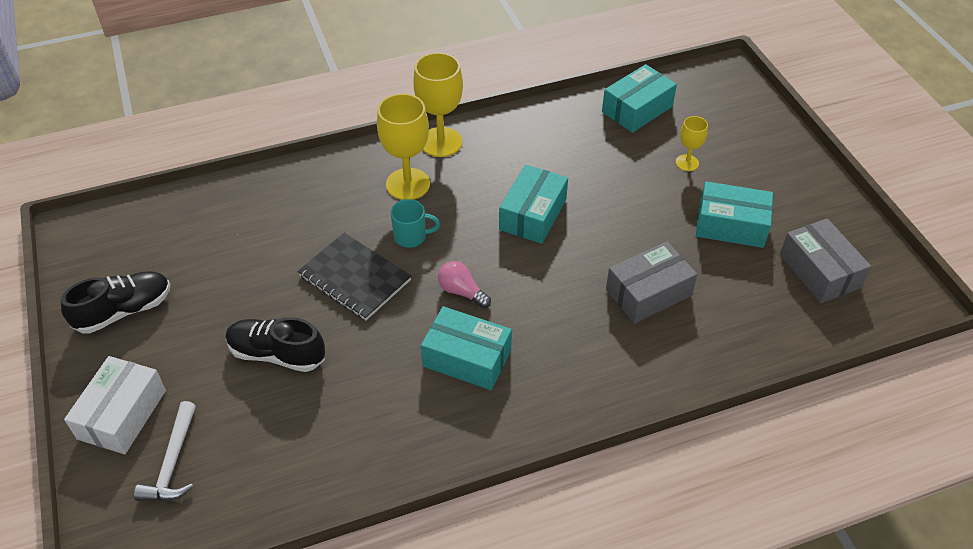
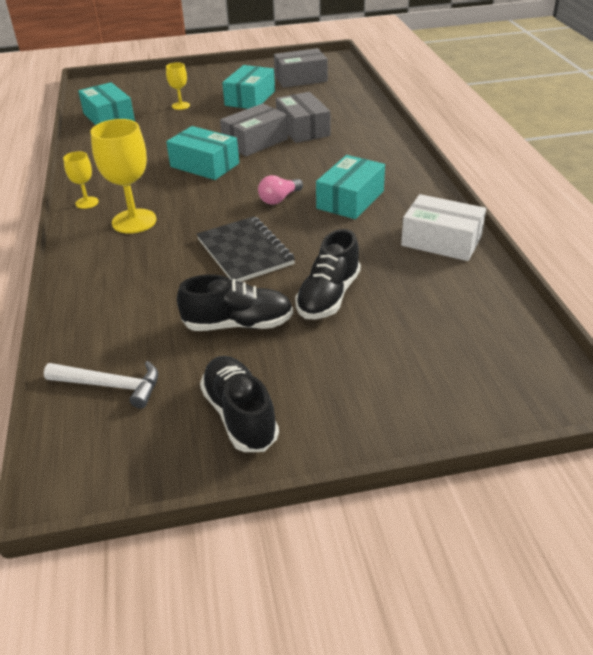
camera: 80 degrees left, 10 degrees down
white box [64,356,166,454] -> white box moved to [401,194,486,261]
white hammer [134,401,196,501] -> white hammer moved to [44,361,158,409]
black notebook [298,233,411,320] -> black notebook turned 75 degrees counterclockwise [197,216,295,282]
turquoise mug [391,199,440,248] -> none
yellow goblet [413,52,463,157] -> yellow goblet [63,151,99,209], size x0.54
none -> black shoe [177,274,293,331]
none -> grey box [220,103,288,156]

